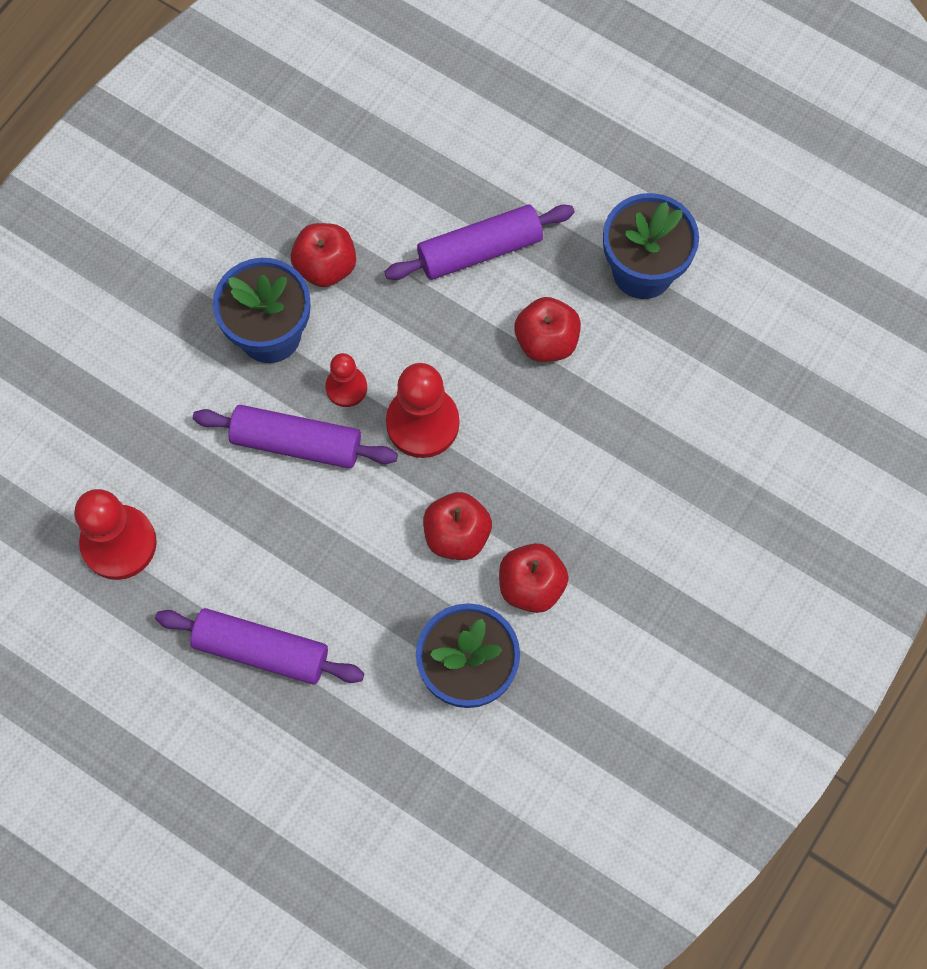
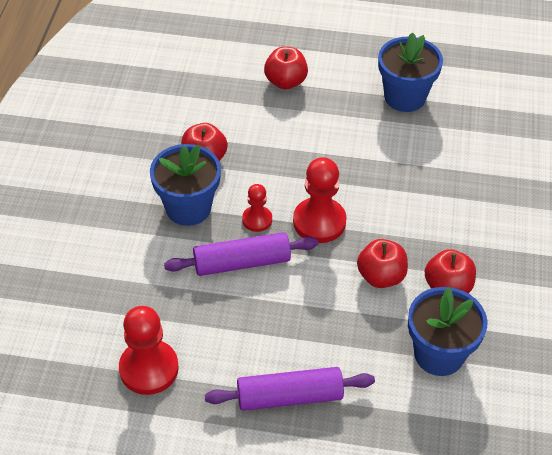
camera: 25 degrees left, 20 degrees down
purple rolling pin [385,205,575,280] -> none
red apple [514,297,581,362] -> red apple moved to [264,47,308,89]

